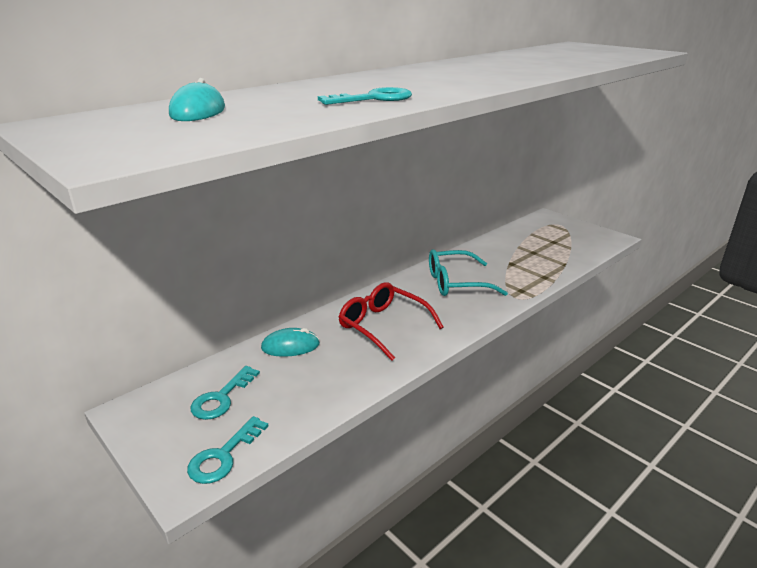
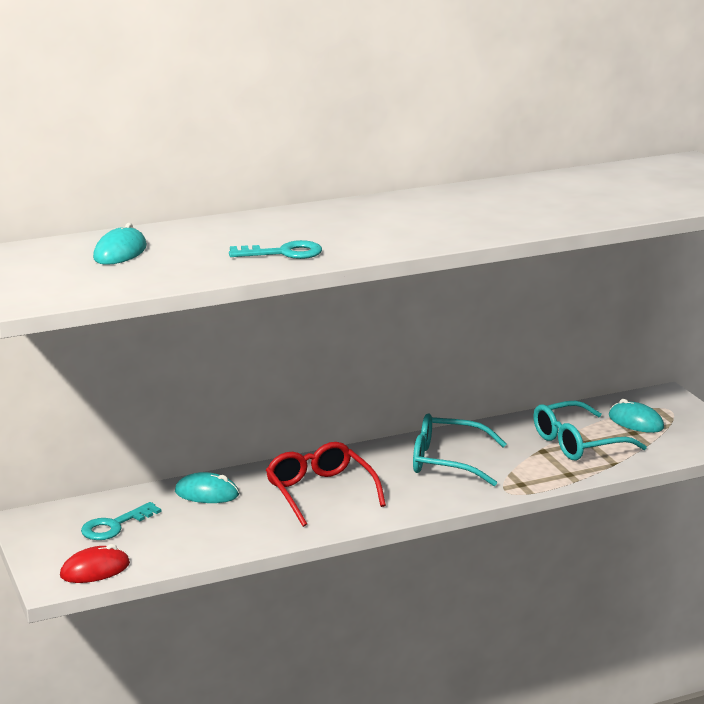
camera: 20 degrees right, 5 degrees down
turquoise key [187,416,268,484] -> red mouse [60,544,130,583]
none -> turquoise glasses [533,400,647,460]
none -> turquoise mouse [609,399,664,433]

